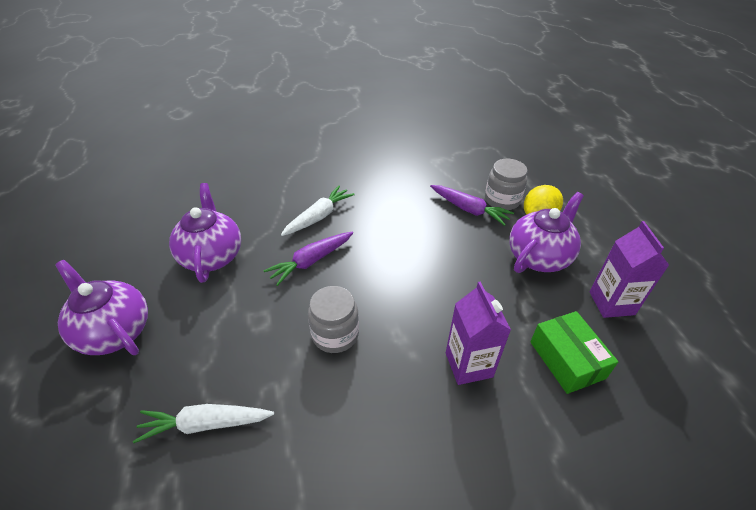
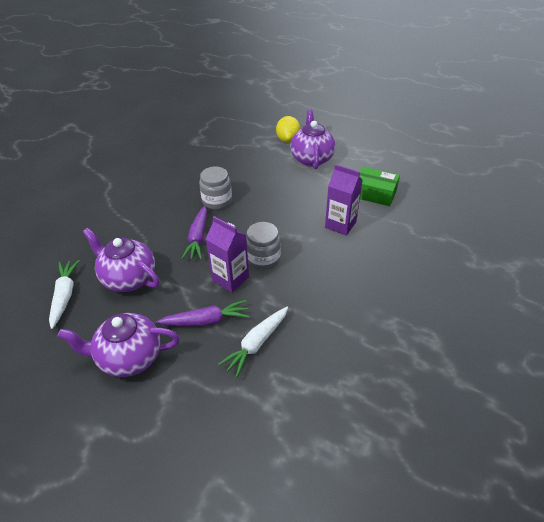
camera: 45 degrees left, 0 degrees up
white carrot [281,186,355,236] -> white carrot moved to [49,260,80,329]
purple carrot [430,185,514,226] -> purple carrot moved to [156,300,250,326]
grey jar [485,159,527,210] -> grey jar moved to [199,167,232,210]
purple carton [589,221,670,318] -> purple carton moved to [206,216,249,293]

